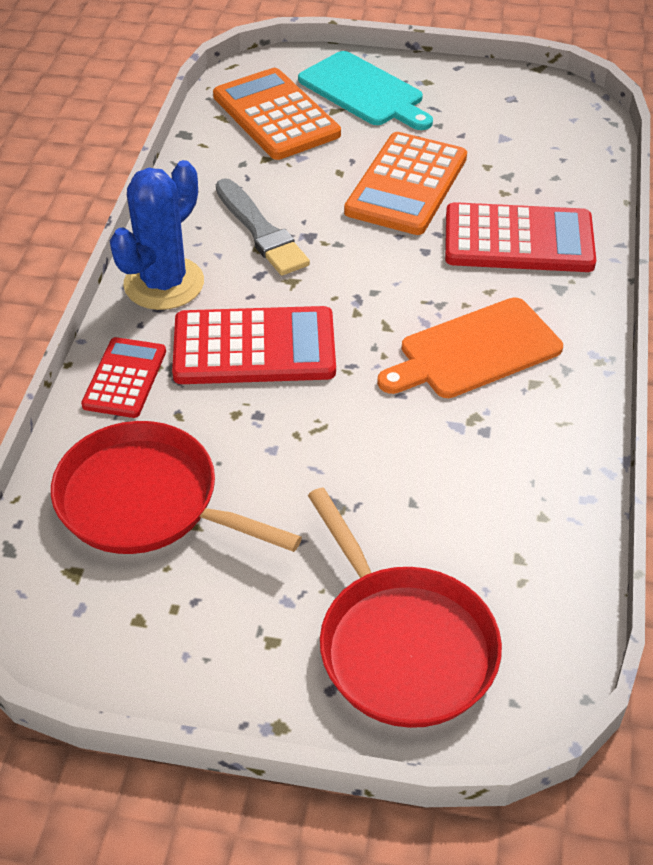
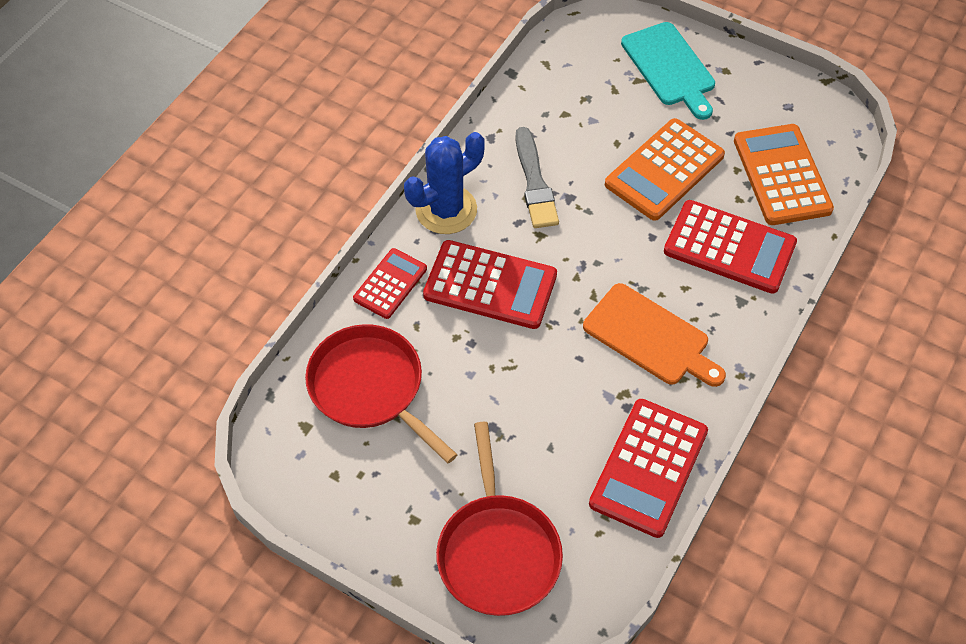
camera: 20 degrees right, 10 degrees up
orange calculator [213,68,341,160] -> orange calculator moved to [734,124,834,225]
orange cutting board [377,298,563,398] -> orange cutting board turned 135 degrees counterclockwise [583,283,726,387]
none -> red calculator [589,399,708,538]

